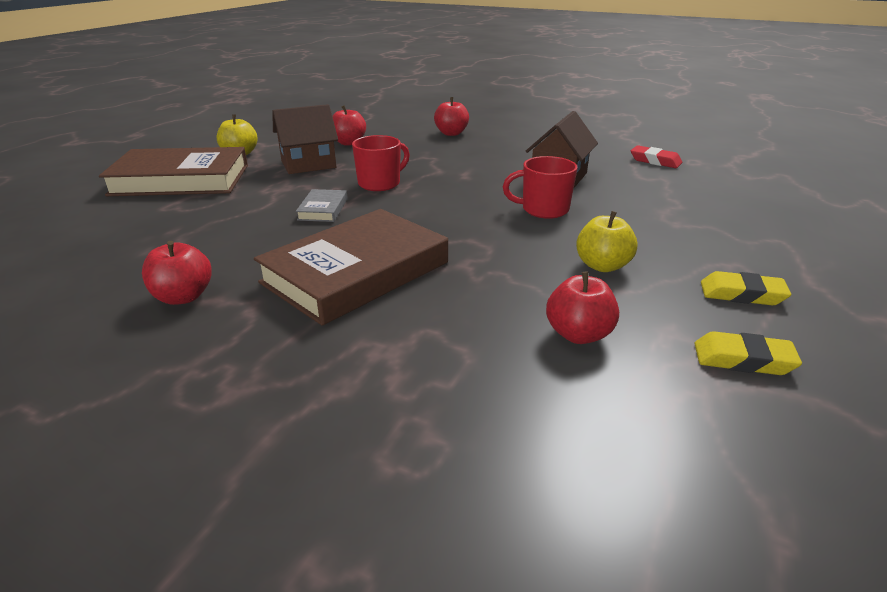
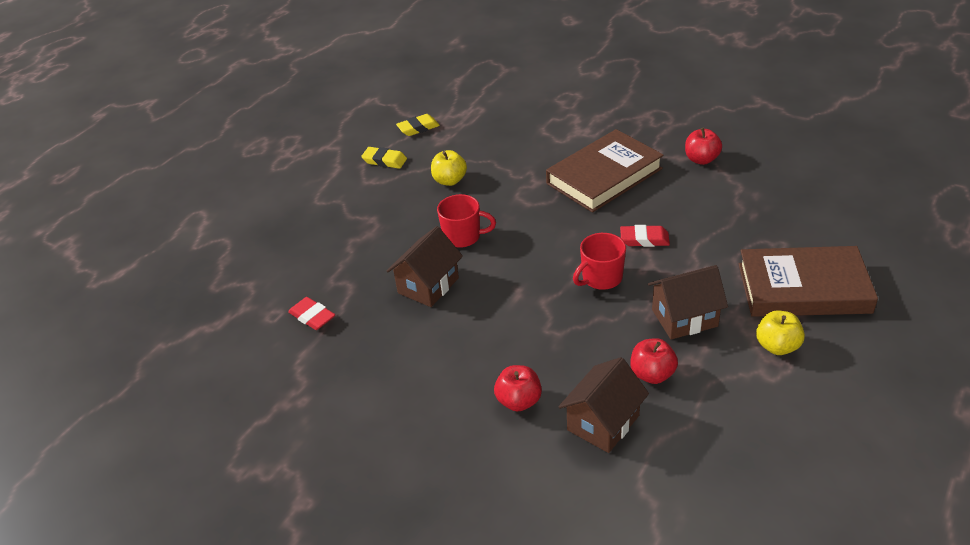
camera: 170 degrees left, 10 degrees up
grey book [296,189,348,222] -> red eraser [620,225,670,247]
red apple [546,271,619,344] -> none
yellow eraser [694,331,802,375] -> yellow eraser turned 45 degrees counterclockwise [396,114,440,136]
none -> brown house [558,357,649,453]

